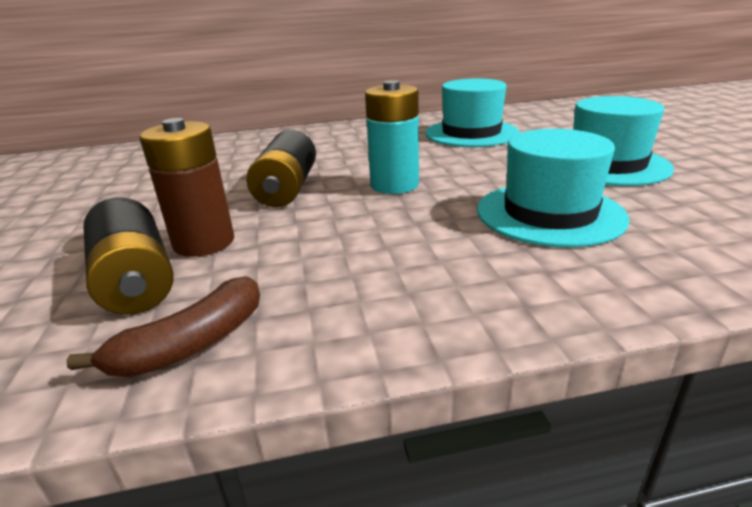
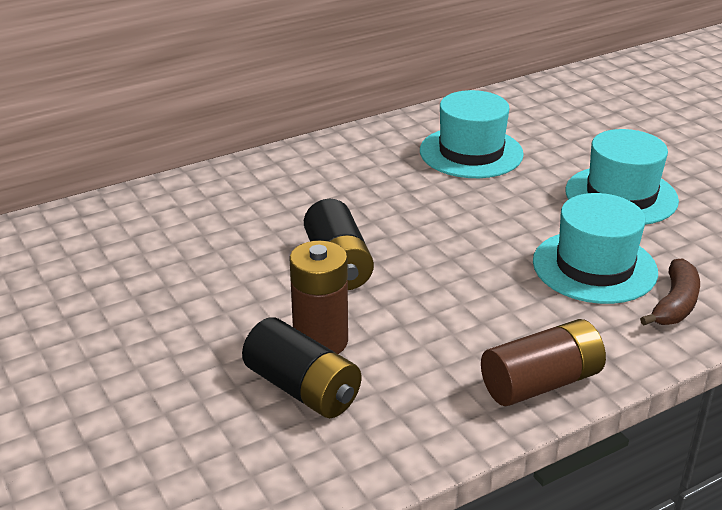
camera: 20 degrees left, 5 degrees up
brown banana [66,276,260,377] -> brown banana moved to [640,258,700,325]
turquoise battery [365,80,419,194] -> none
none -> brown battery [481,319,606,406]

